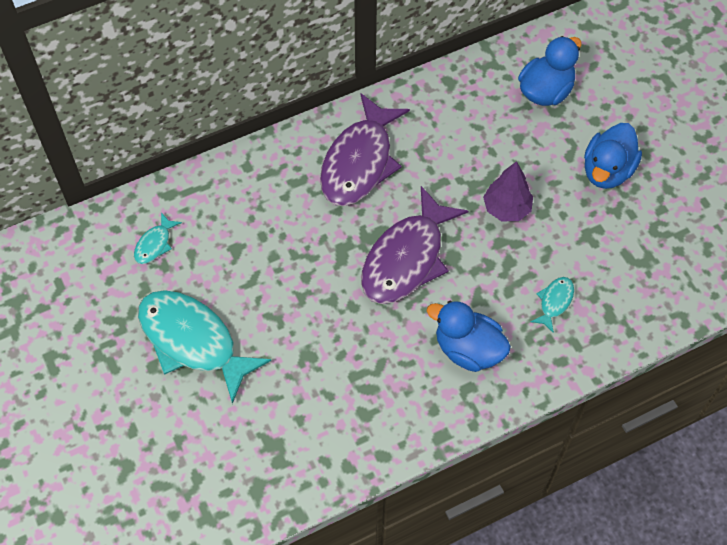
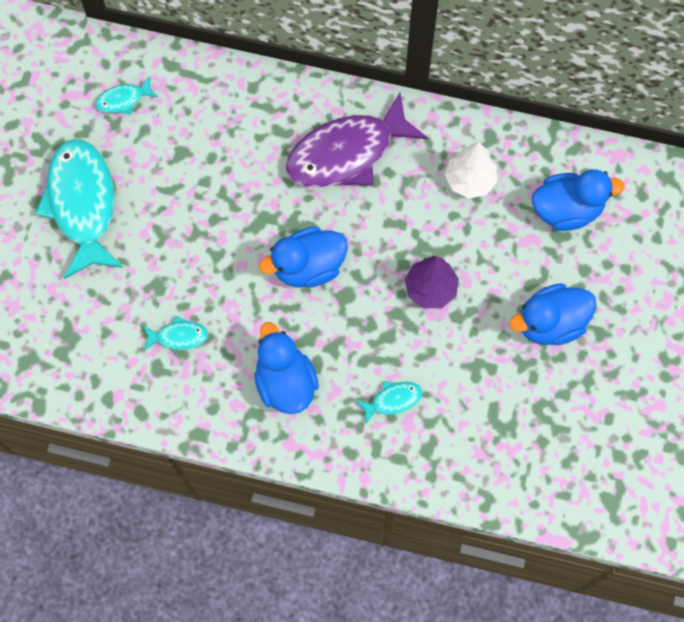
camera: 40 degrees right, 10 degrees up
purple fish [361,186,468,304] -> blue duck [259,226,348,288]
none -> turquoise fish [143,315,208,351]
none -> white tree [445,142,497,199]

